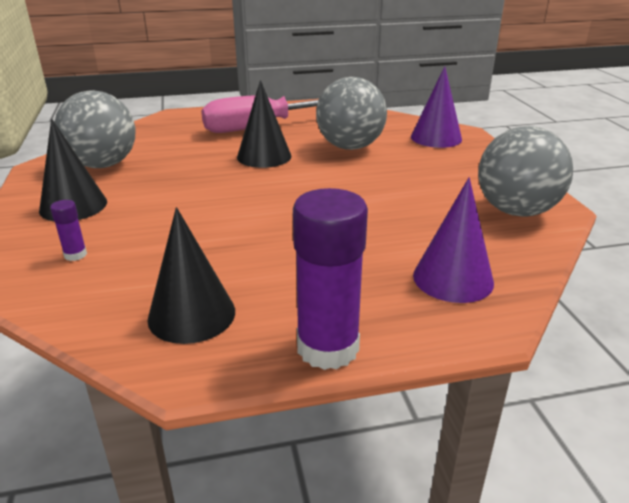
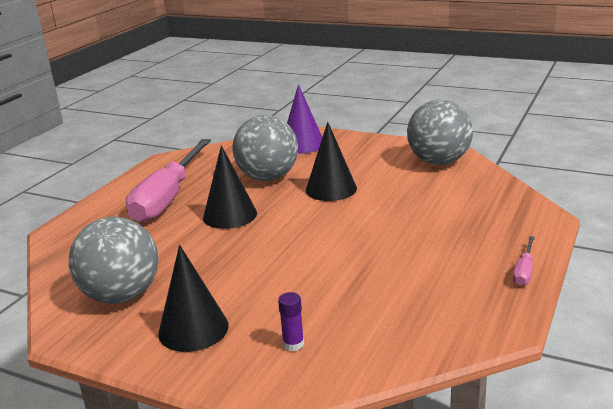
camera: 50 degrees left, 5 degrees down
black cone [147,207,235,344] -> black cone moved to [306,122,357,201]
purple glue stick [293,188,368,370] -> pink screwdriver [513,236,535,286]
purple cone [413,177,494,303] -> none

